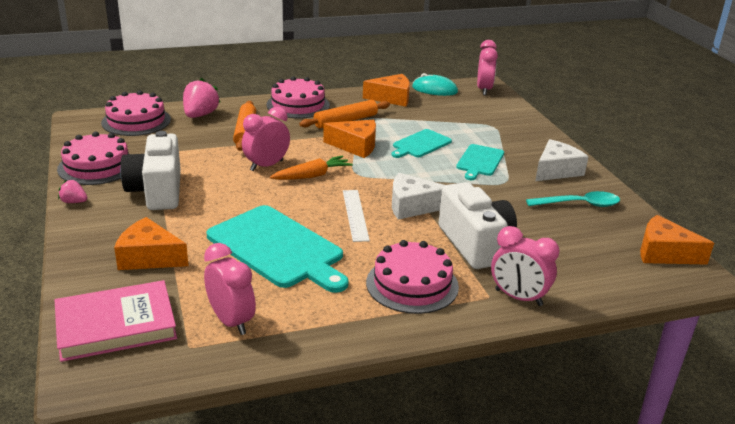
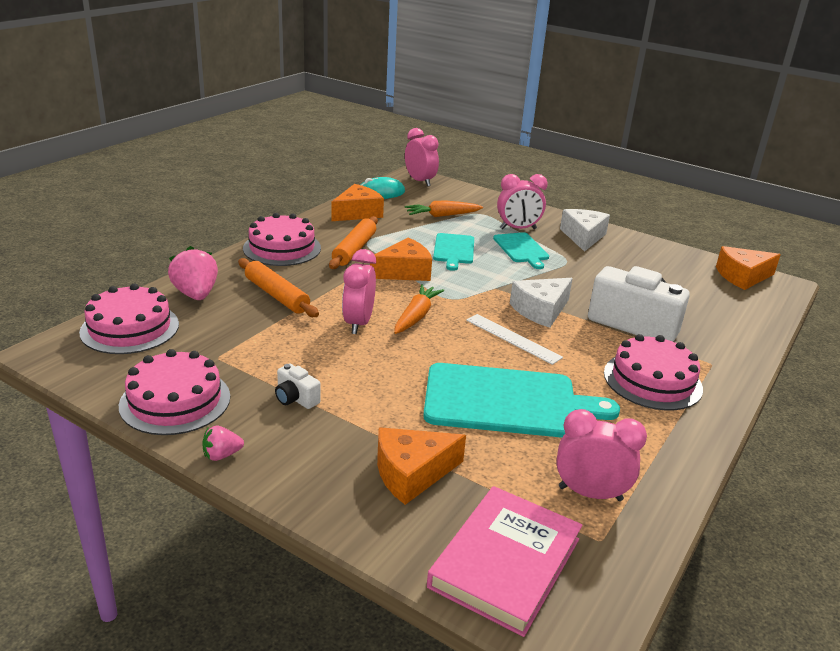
camera: 40 degrees left, 0 degrees up
white camera [120,131,181,210] -> white camera [275,363,321,409], size x0.44
pink clock [491,226,560,306] -> pink clock moved to [497,174,548,229]
turquoise spoon [526,191,620,207] -> none
none -> orange carrot [405,200,483,217]

